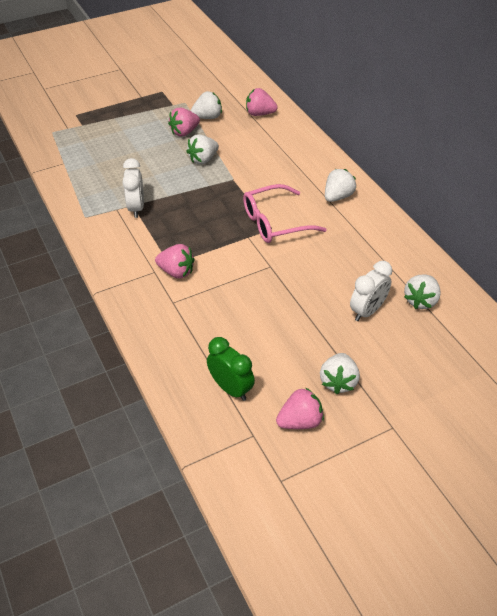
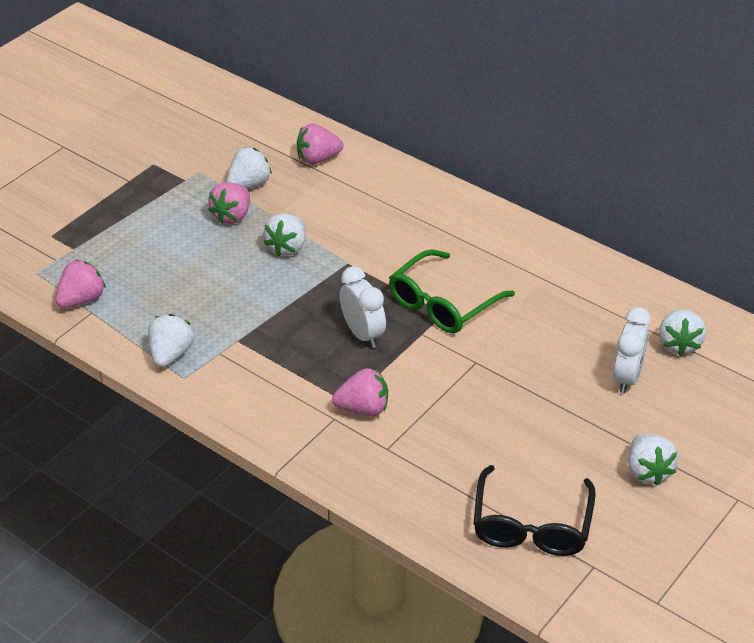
camera: 25 degrees left, 5 degrees down
white clock [122,158,144,218] -> white clock moved to [340,266,386,348]
green clock [207,337,255,401] -> black glasses [473,465,596,556]
pink glasses [243,184,327,243] -> green glasses [389,249,515,333]
pink strawberry [276,387,324,429] -> pink strawberry moved to [55,260,106,308]
white strawberry [325,169,356,202] -> white strawberry moved to [148,314,194,367]

